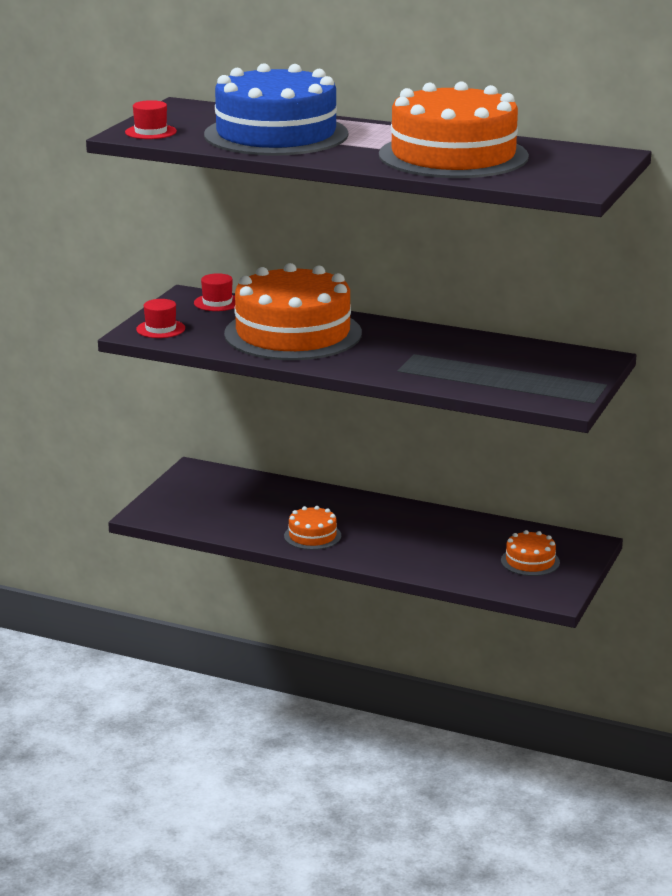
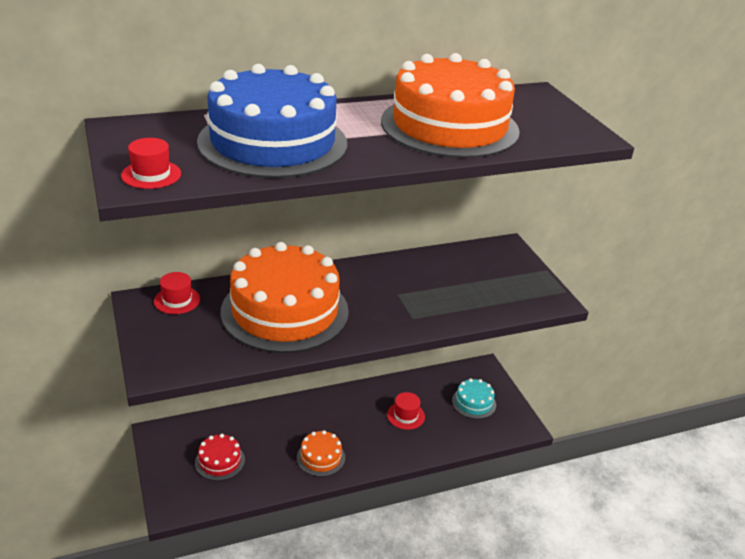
camera: 45 degrees left, 10 degrees up
red hat [136,299,185,338] -> red hat moved to [387,392,425,430]
orange cake [501,530,560,576] -> turquoise cake [452,378,496,419]
none -> red cake [195,434,245,481]

